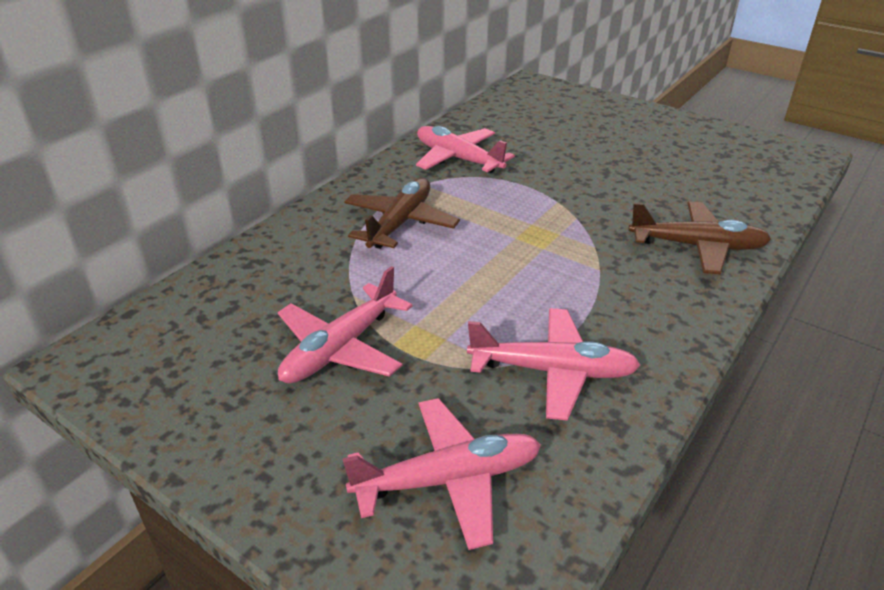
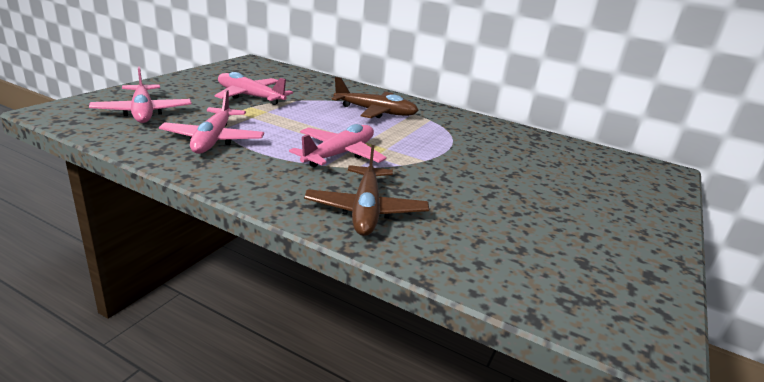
camera: 80 degrees right, 10 degrees down
pink plane [416,126,515,173] -> pink plane moved to [289,124,387,167]

